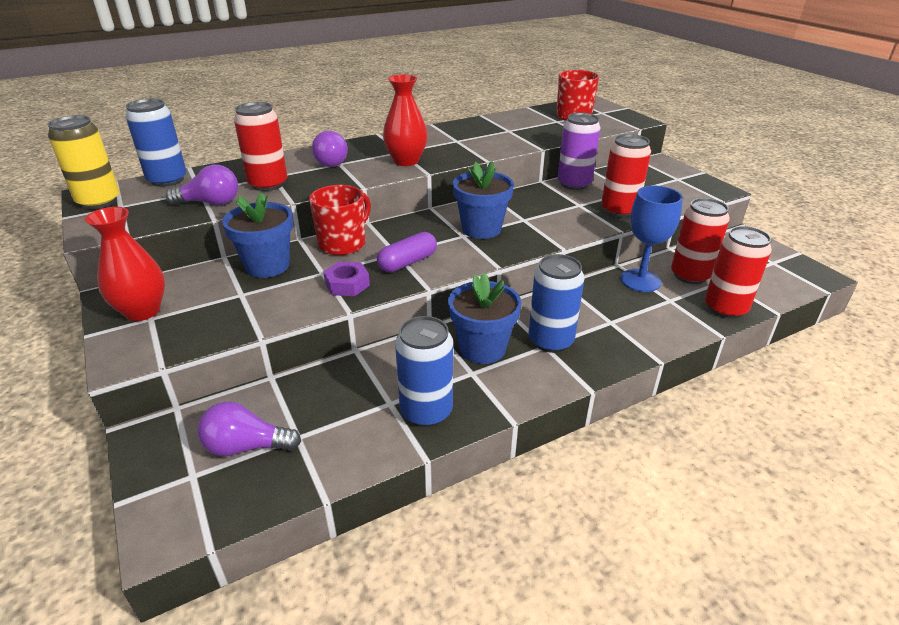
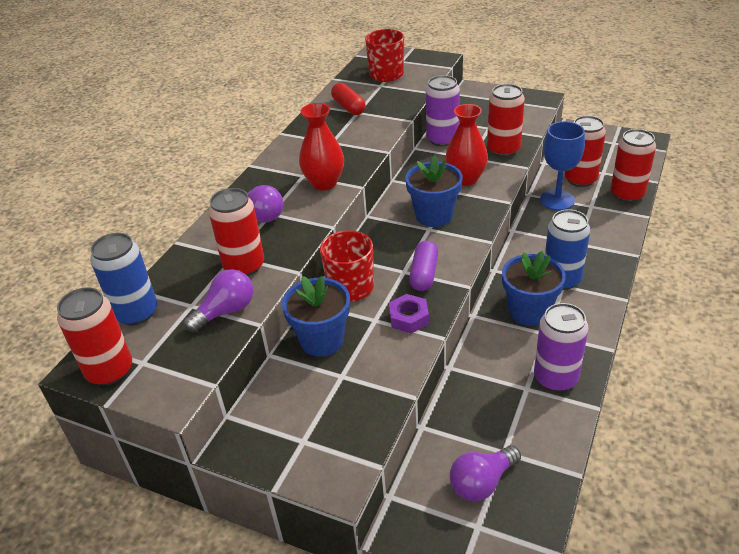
camera: 35 degrees left, 5 degrees up
yellow can [48,115,120,209] -> red can [57,287,132,386]
red vase [85,207,165,321] -> red vase moved to [445,104,488,186]
blue can [395,316,453,427] -> purple can [534,303,588,392]
none -> red capsule [331,83,366,115]

